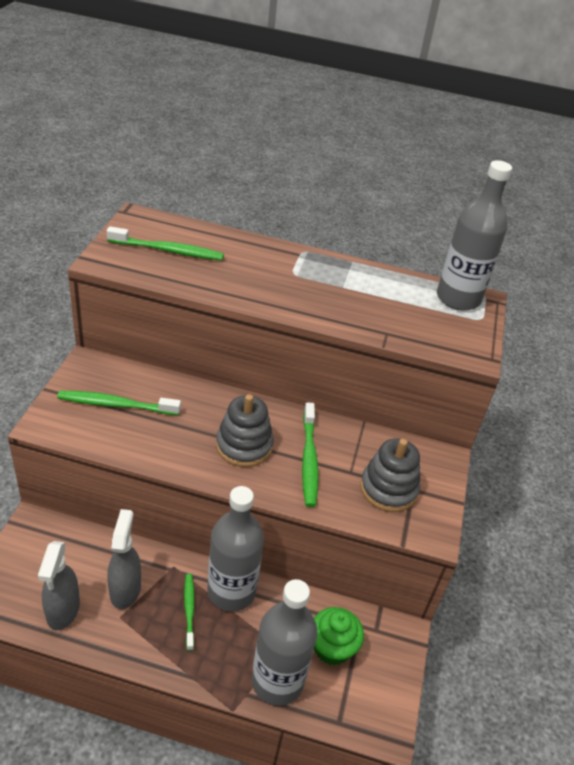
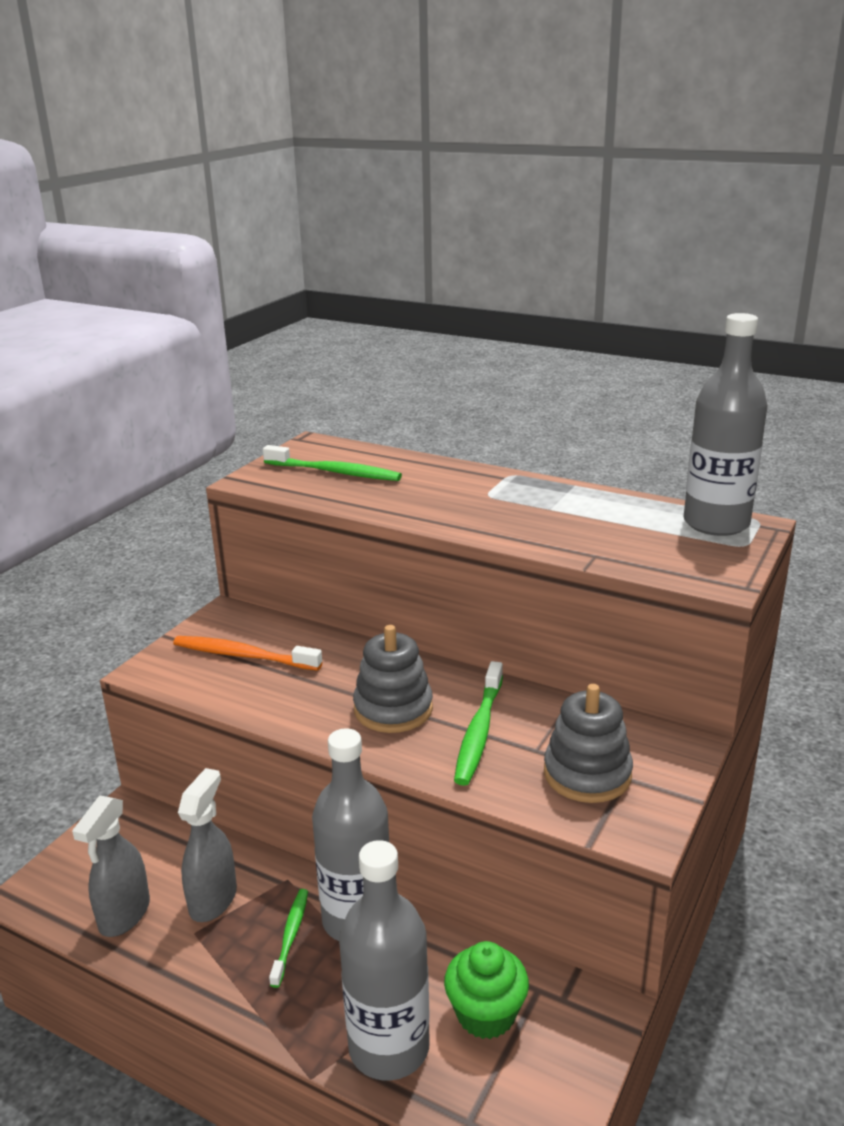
camera: 20 degrees right, 15 degrees down
green toothbrush [57,391,181,415] -> orange toothbrush [173,636,322,671]

